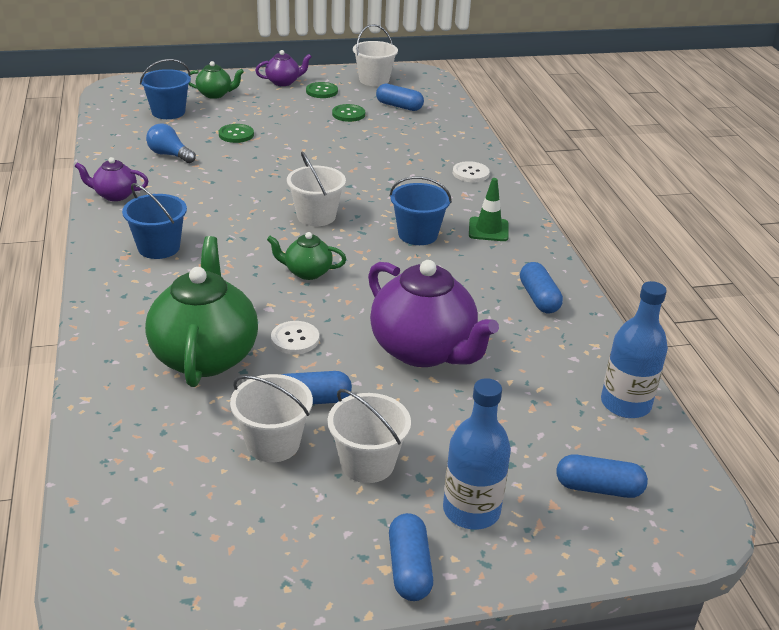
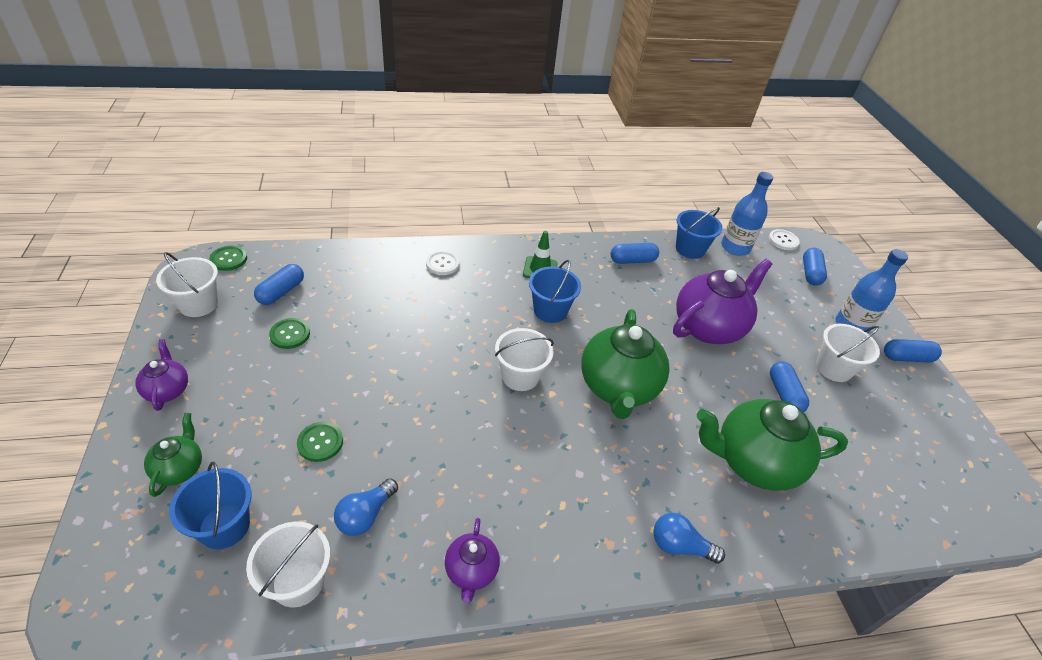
camera: 90 degrees left, 10 degrees up
blue bucket [122,183,187,259] -> blue bucket moved to [676,207,723,259]
white bucket [230,374,313,463] -> white bucket moved to [246,522,330,607]
green teapot [267,232,346,280] -> green teapot [581,309,670,419], size x2.02
white button [271,321,319,354] -> white button moved to [769,229,800,250]
green button [306,82,338,98] -> green button moved to [209,246,247,271]
none -> blue light bulb [653,513,725,564]

